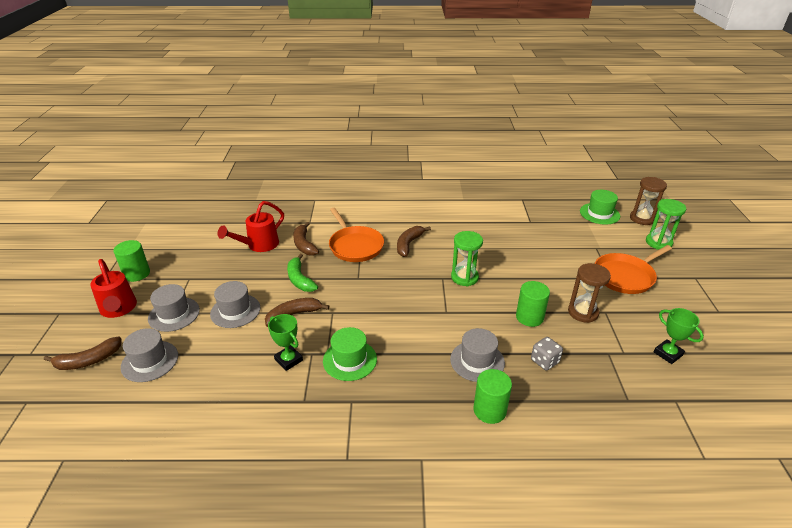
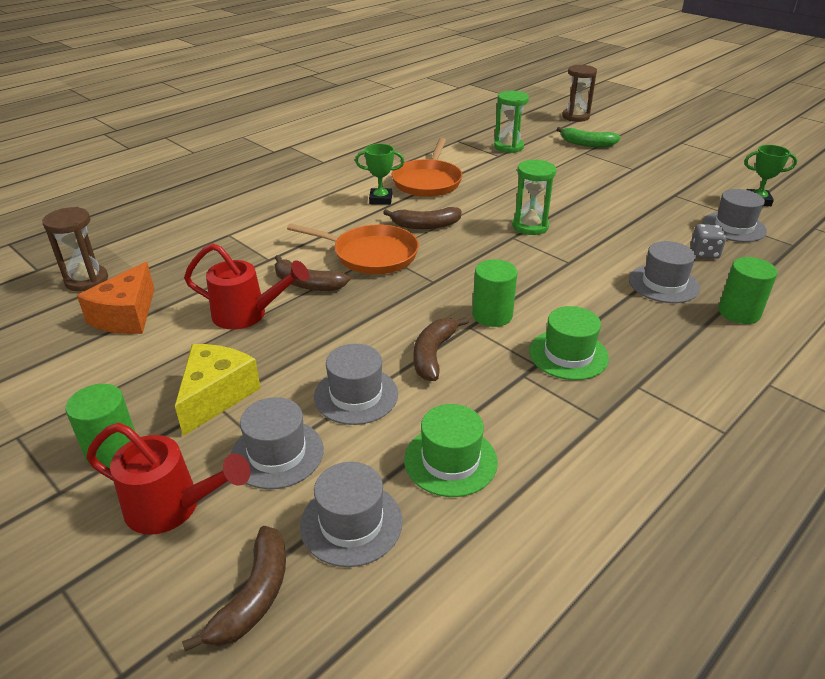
camera: 45 degrees left, 0 degrees up
red watering can [218,201,284,252] -> red watering can turned 75 degrees counterclockwise [184,243,309,330]
green trophy [268,314,303,371] -> green trophy moved to [355,144,404,205]
green banana [287,254,318,292] -> green banana moved to [557,127,621,147]
brown banana [397,226,431,257] -> brown banana turned 75 degrees counterclockwise [383,207,462,229]
green cylinder [516,281,550,327] -> green cylinder moved to [472,259,517,327]
brown hourglass [568,263,611,323] -> brown hourglass moved to [42,207,108,292]
green hat [580,190,620,224] -> green hat moved to [404,404,498,497]
orange pan [595,245,672,294] -> orange pan moved to [392,138,462,197]
green hourglass [646,199,686,249] -> green hourglass moved to [494,91,529,153]
none -> orange cheese [77,262,154,334]
none -> yellow cheese [175,344,261,436]
none -> grey hat [702,189,767,242]

